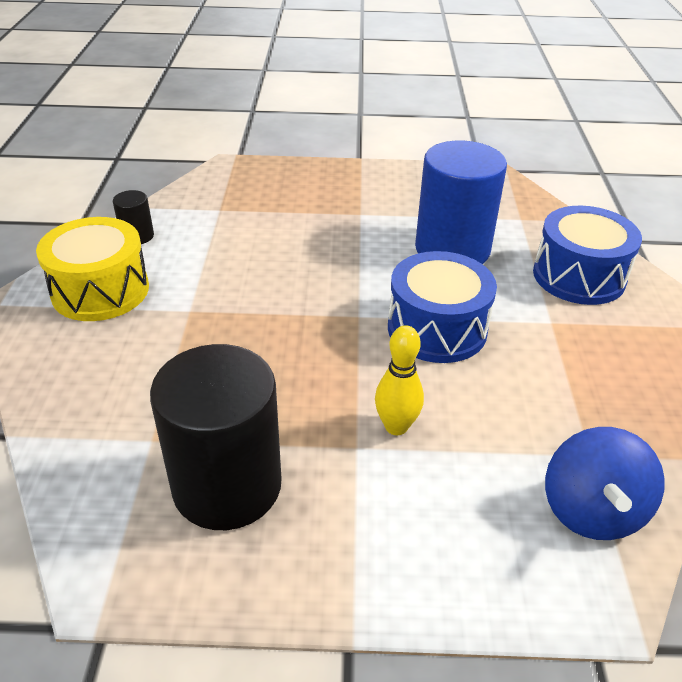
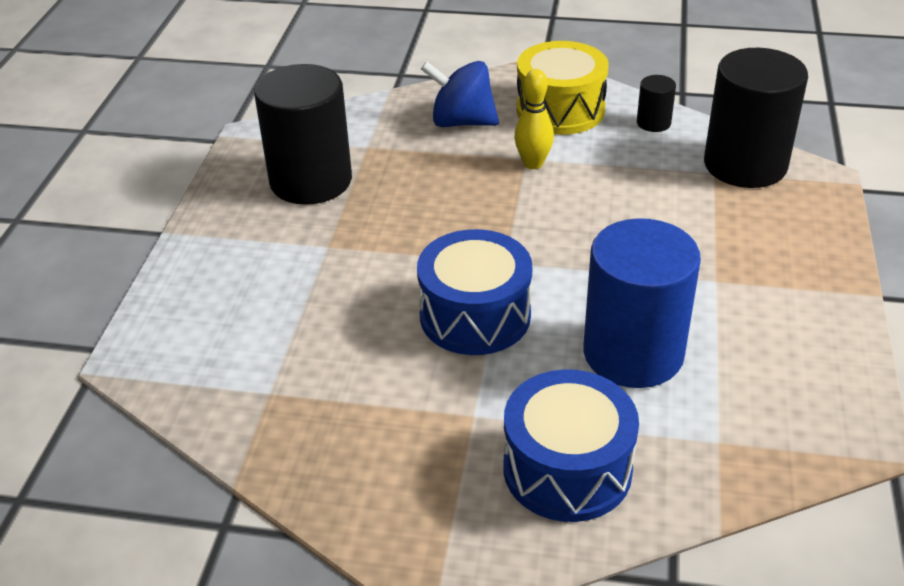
camera: 100 degrees right, 0 degrees up
yellow bowling pin [375,325,424,435] -> yellow bowling pin moved to [514,69,554,169]
blue spinning top [545,427,665,540] -> blue spinning top moved to [421,61,499,127]
none -> black cylinder [704,48,808,188]

